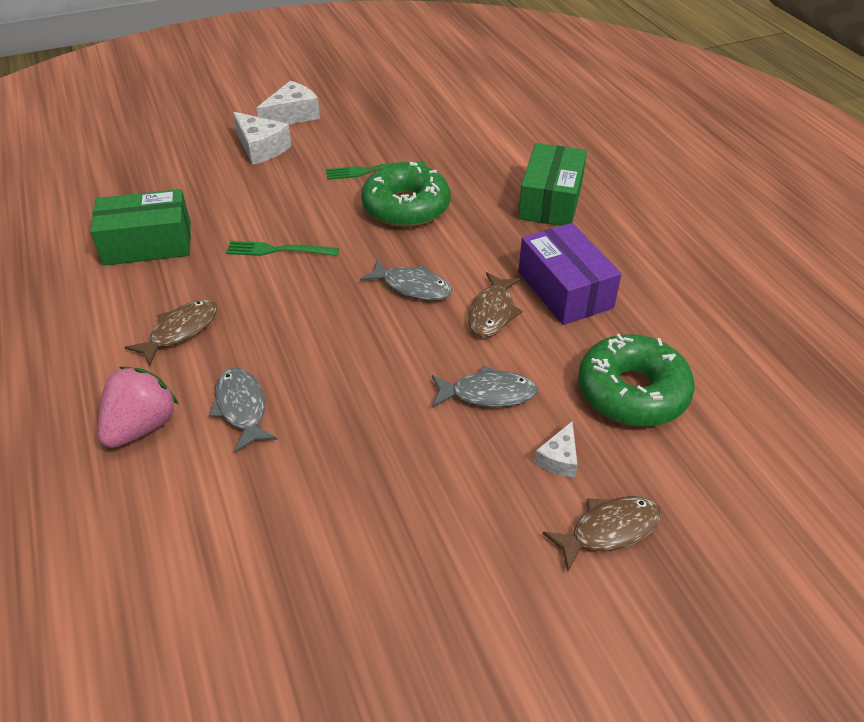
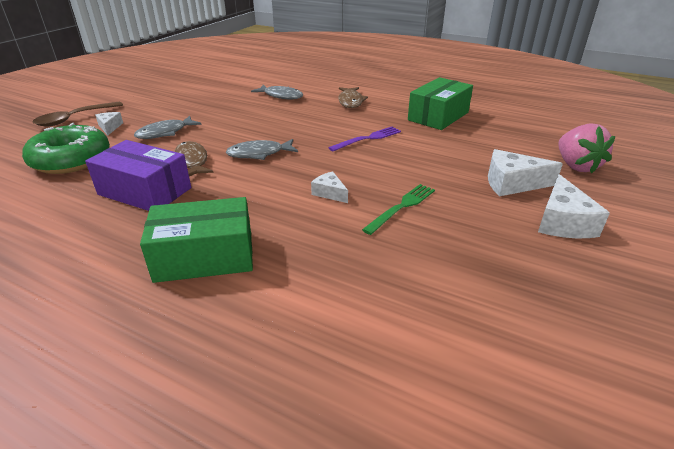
camera: 140 degrees right, 10 degrees down
pink strawberry [98,367,179,448] -> pink strawberry moved to [559,123,615,174]
green fork [226,241,339,256] -> purple fork [328,127,401,151]
green donut [361,162,451,227] -> white cheese [311,171,348,203]
green box [518,143,587,226] -> green box turned 75 degrees counterclockwise [140,197,253,283]
brown fish [543,496,662,571] -> brown spoon [32,102,123,127]

